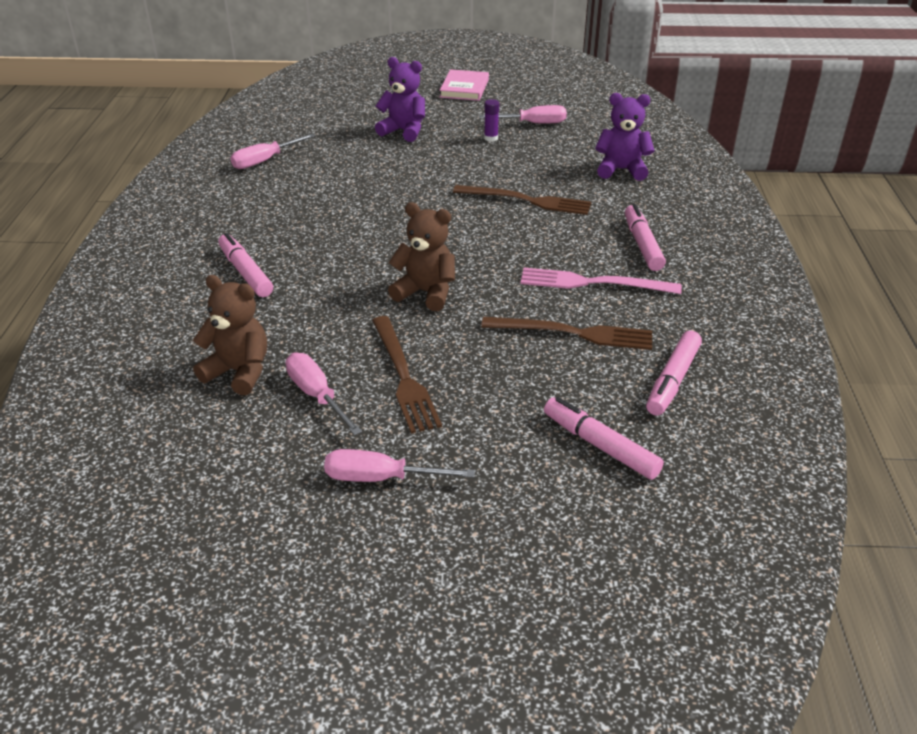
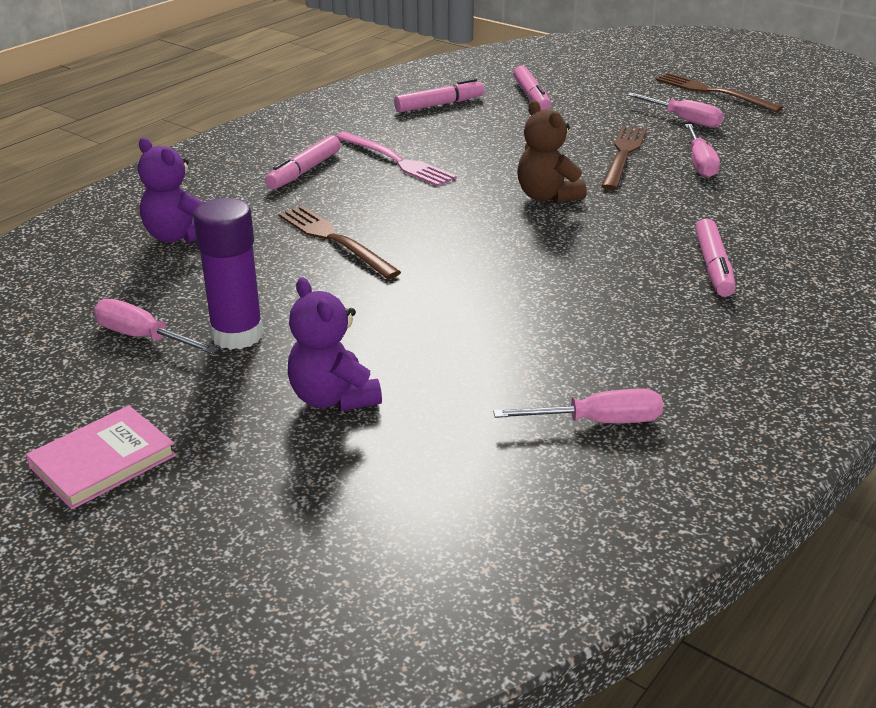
camera: 145 degrees left, 5 degrees down
brown teddy bear [193,275,267,395] -> none
brown fork [481,316,652,350] -> brown fork moved to [655,73,783,112]
purple glue stick [484,99,499,142] -> purple glue stick [193,198,263,350], size x2.20

